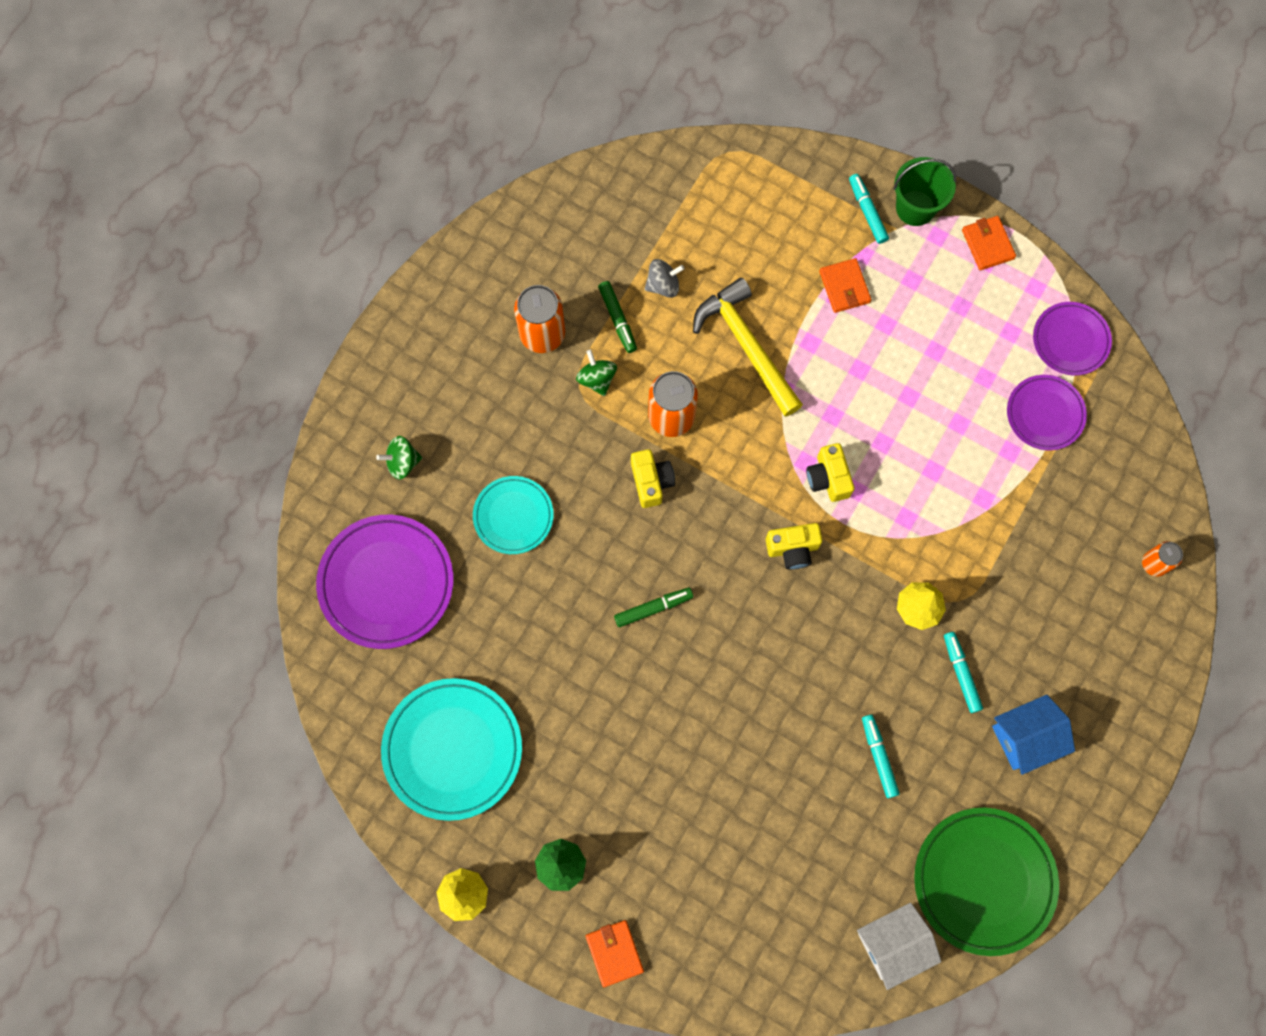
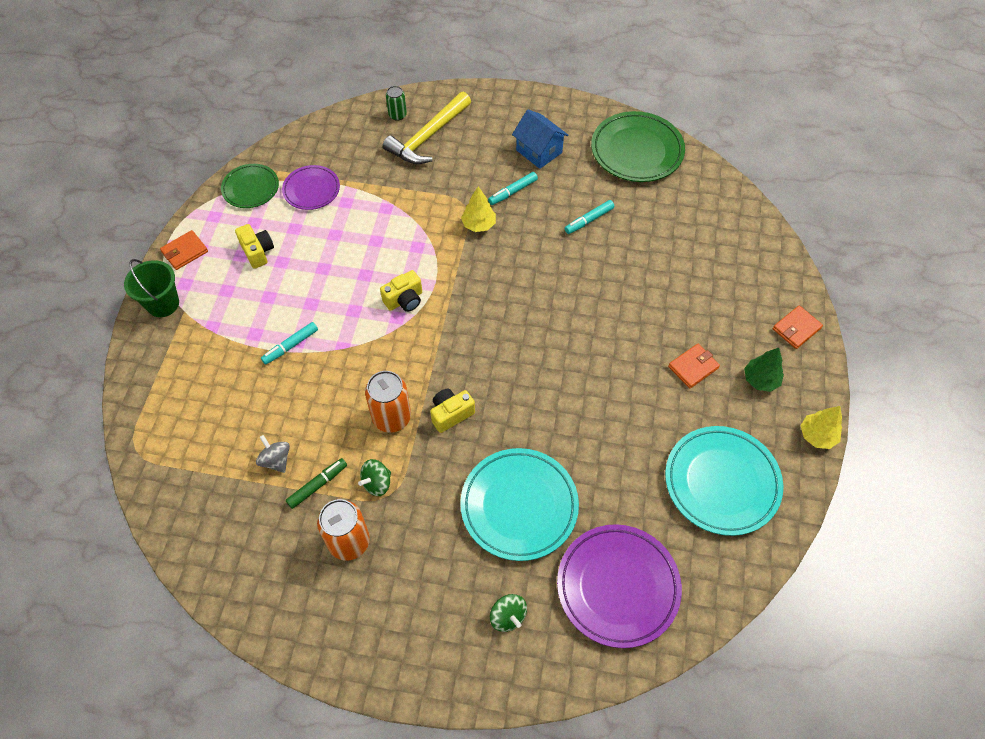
camera: 110 degrees left, 15 degrees down
turquoise plate [473,476,554,554] -> turquoise plate [460,448,579,561], size x1.67
green marker [614,588,693,627] -> none
yellow hammer [693,277,803,417] -> yellow hammer moved to [383,92,471,164]
yellow camera [766,523,822,570] -> yellow camera moved to [235,224,274,269]
orange wallet [819,258,871,313] -> orange wallet moved to [668,344,720,388]
turquoise marker [849,174,889,244] -> turquoise marker moved to [261,322,318,365]
white house [857,903,941,990] -> none
purple plate [1033,302,1112,376] -> green plate [221,164,279,208]
orange can [1142,541,1183,577] -> green can [386,86,407,121]

